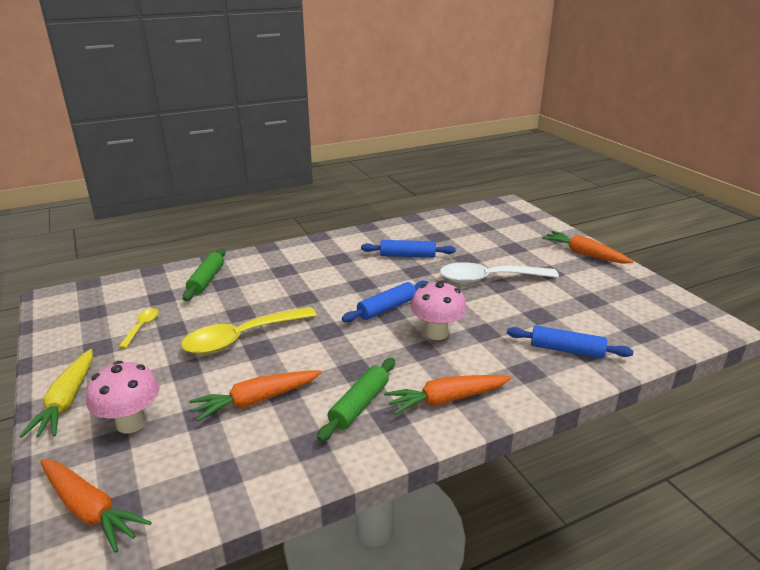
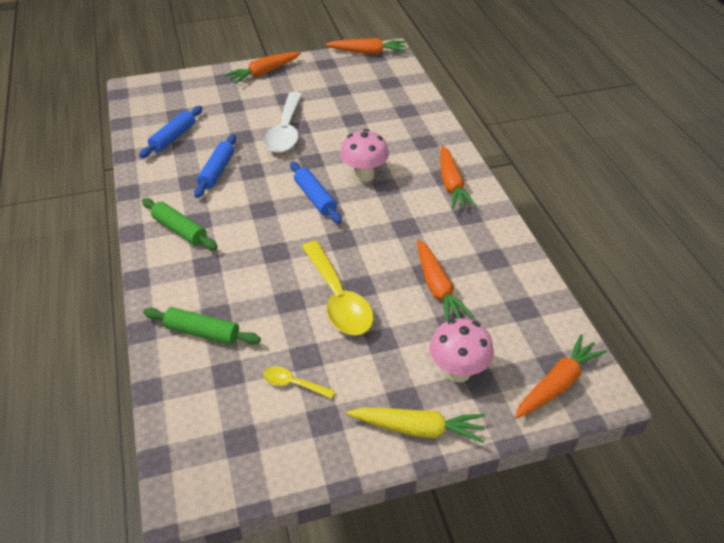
camera: 80 degrees left, 15 degrees up
green rolling pin [317,358,395,442] -> green rolling pin moved to [142,198,217,250]
blue rolling pin [507,326,633,358] -> blue rolling pin moved to [139,106,203,158]
none -> orange carrot [325,38,406,54]

